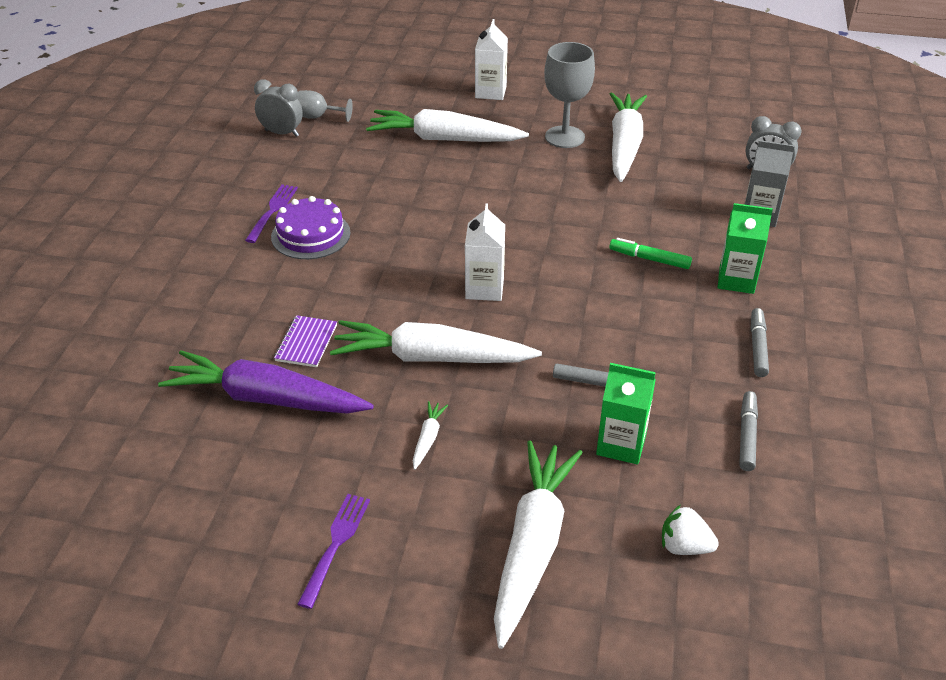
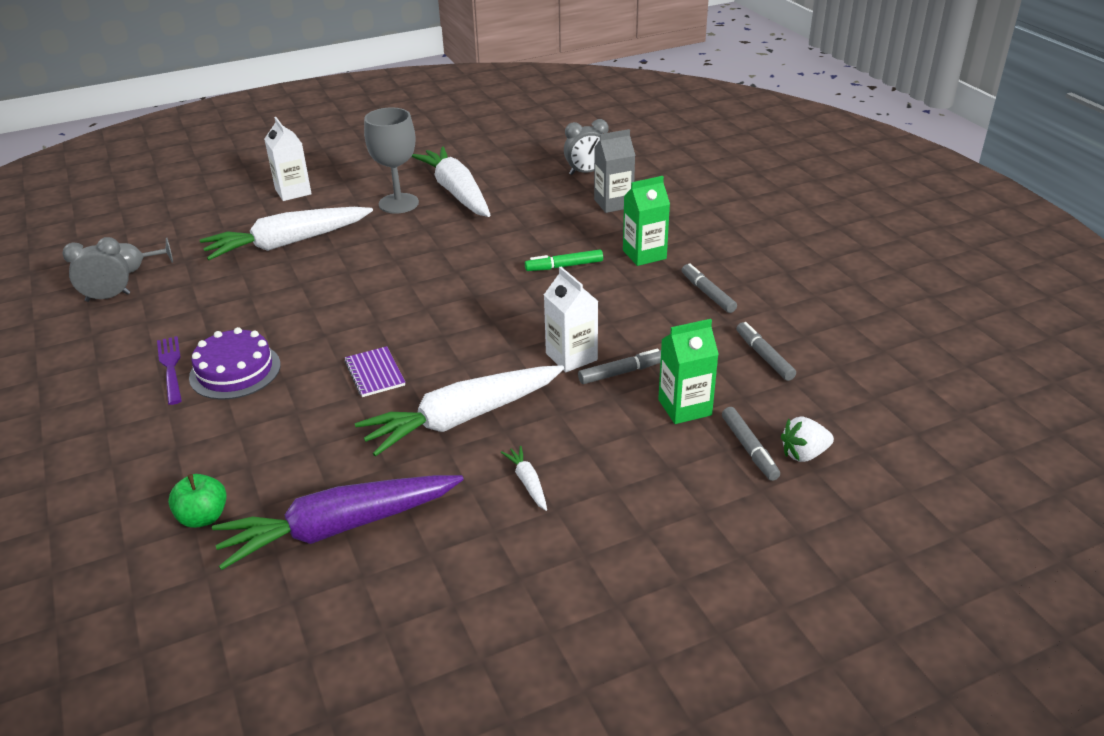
camera: 35 degrees left, 5 degrees down
purple notebook [274,315,337,367] -> purple notebook moved to [345,346,405,397]
purple fork [297,494,370,609] -> none
white carton [465,203,505,301] -> white carton moved to [544,267,598,372]
white carrot [494,440,583,649] -> none
none -> green apple [168,474,227,528]
none -> grey marker [722,407,780,481]

